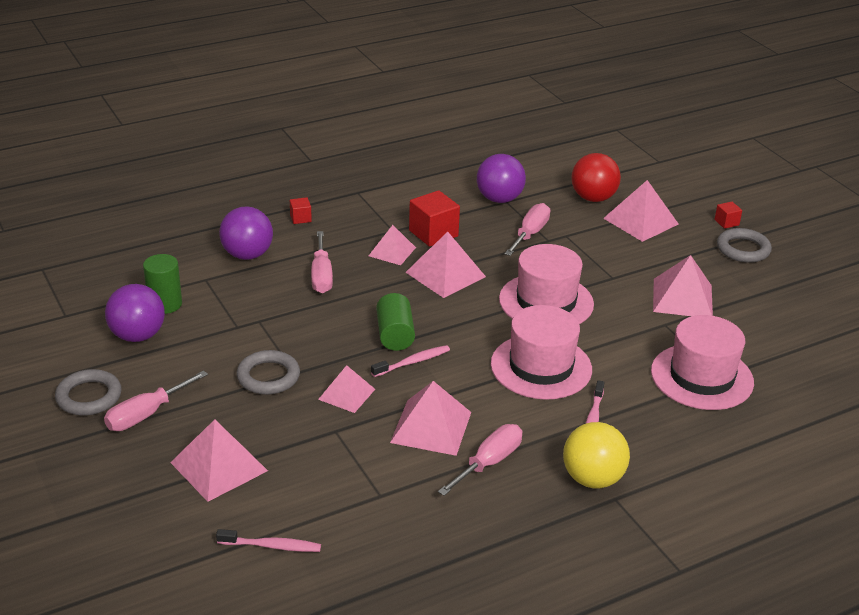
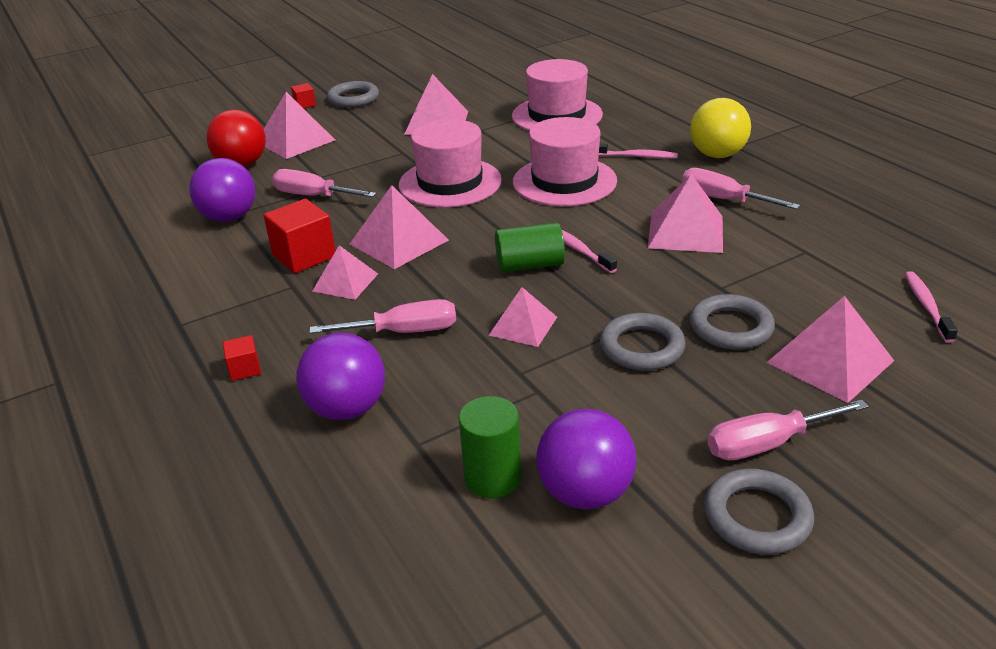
camera: 90 degrees left, 0 degrees up
pink screwdriver [104,370,208,431] -> pink screwdriver turned 120 degrees clockwise [708,399,869,460]
pink pyramid [318,365,375,413] -> pink pyramid moved to [488,287,557,347]
none -> grey ring [690,294,775,350]

